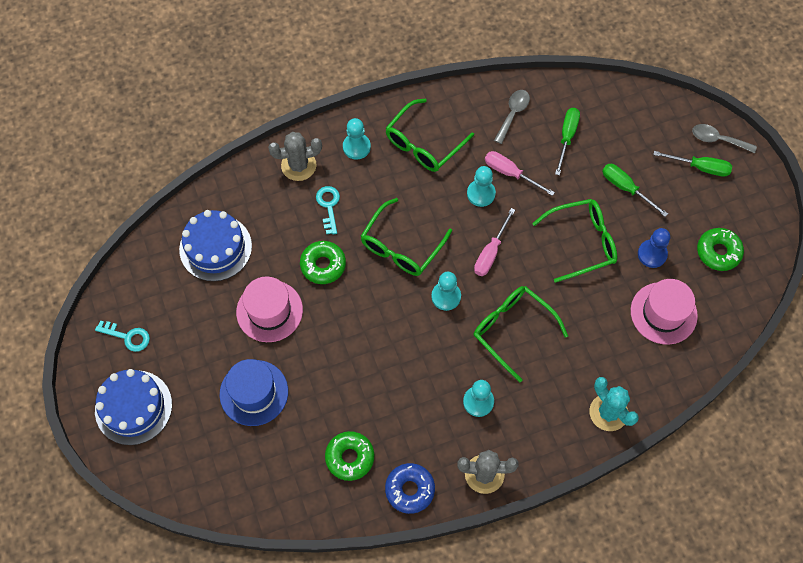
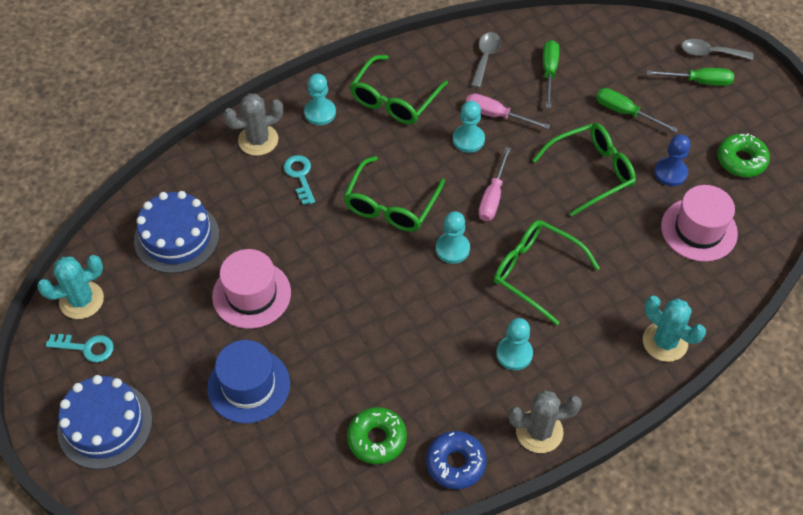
camera: 10 degrees left, 10 degrees down
green donut [300,241,346,284] -> none
none -> turquoise cactus [37,255,104,319]

